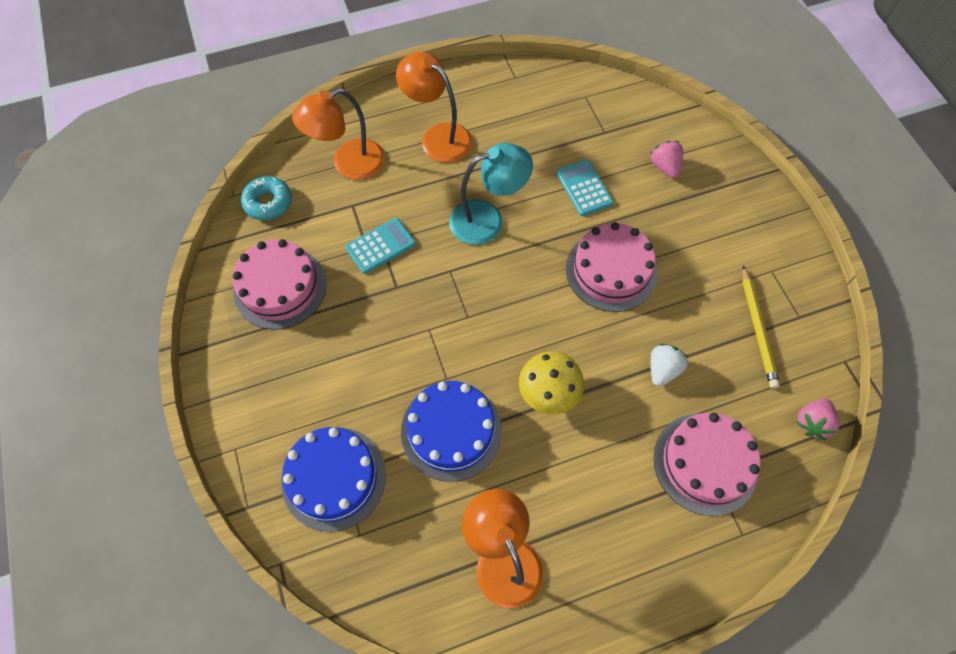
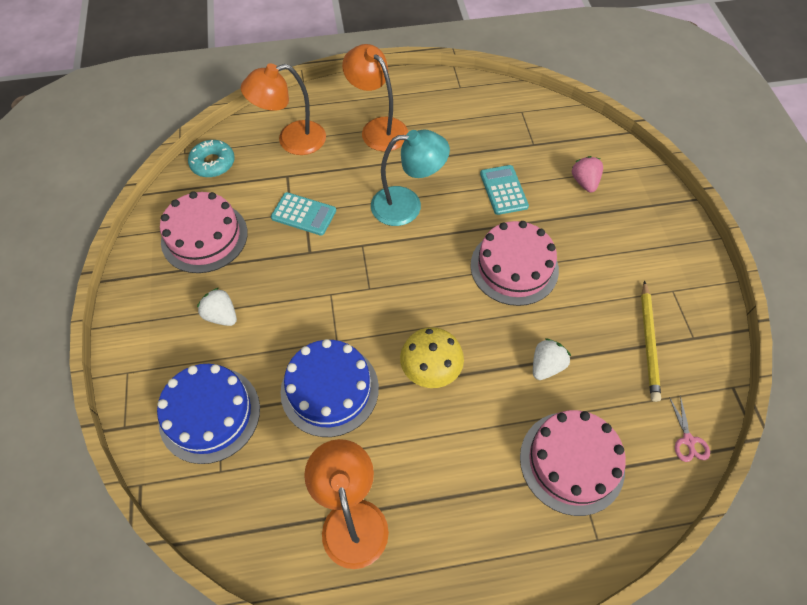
camera: 10 degrees right, 5 degrees down
turquoise calculator [345,218,416,274] -> turquoise calculator turned 45 degrees clockwise [271,192,336,236]
pink strawberry [796,398,840,440] -> pink scissors [669,395,710,462]
none -> white strawberry [197,288,237,326]

